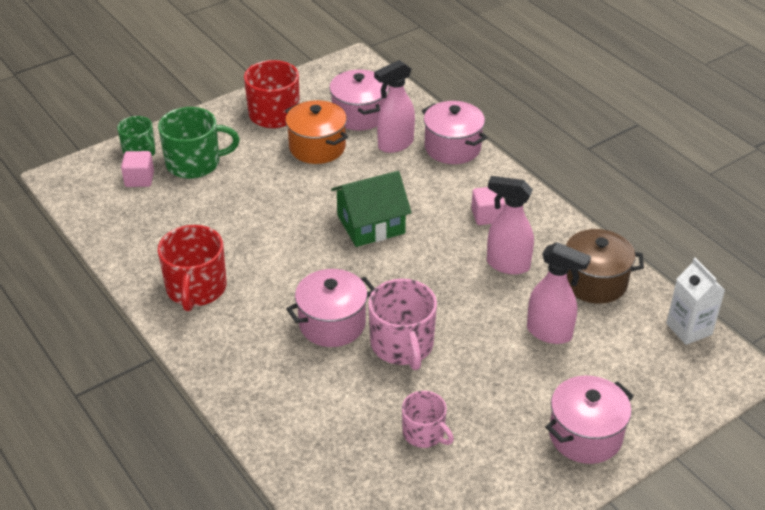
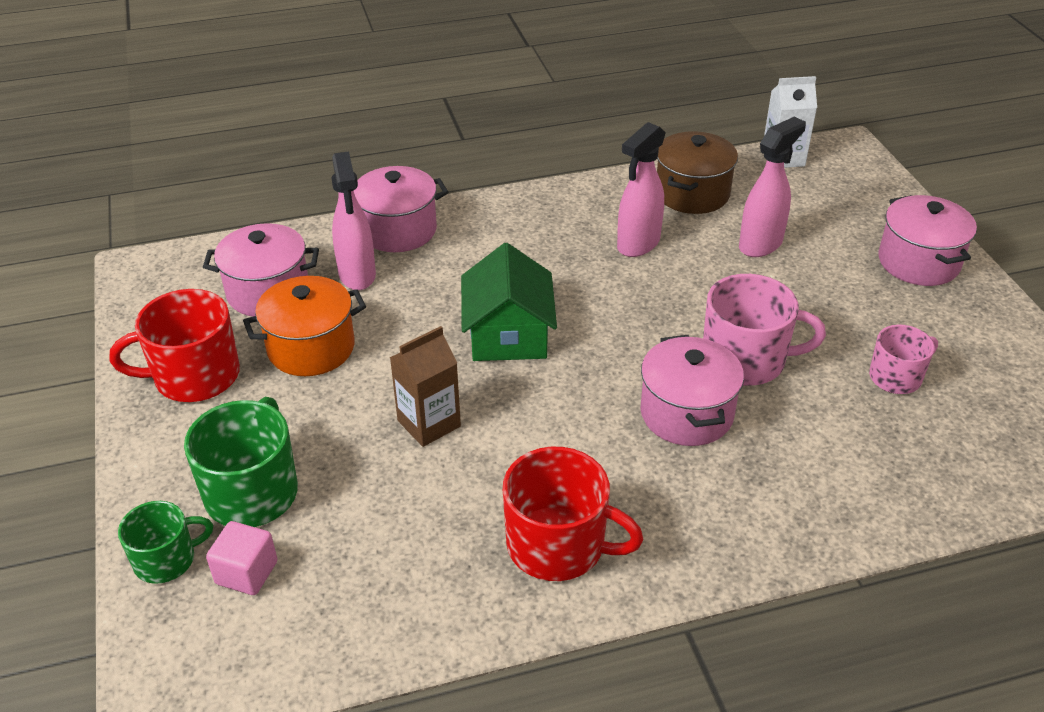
camera: 70 degrees left, 0 degrees up
pink cube [471,187,505,225] -> none
none -> brown carton [390,326,461,447]

